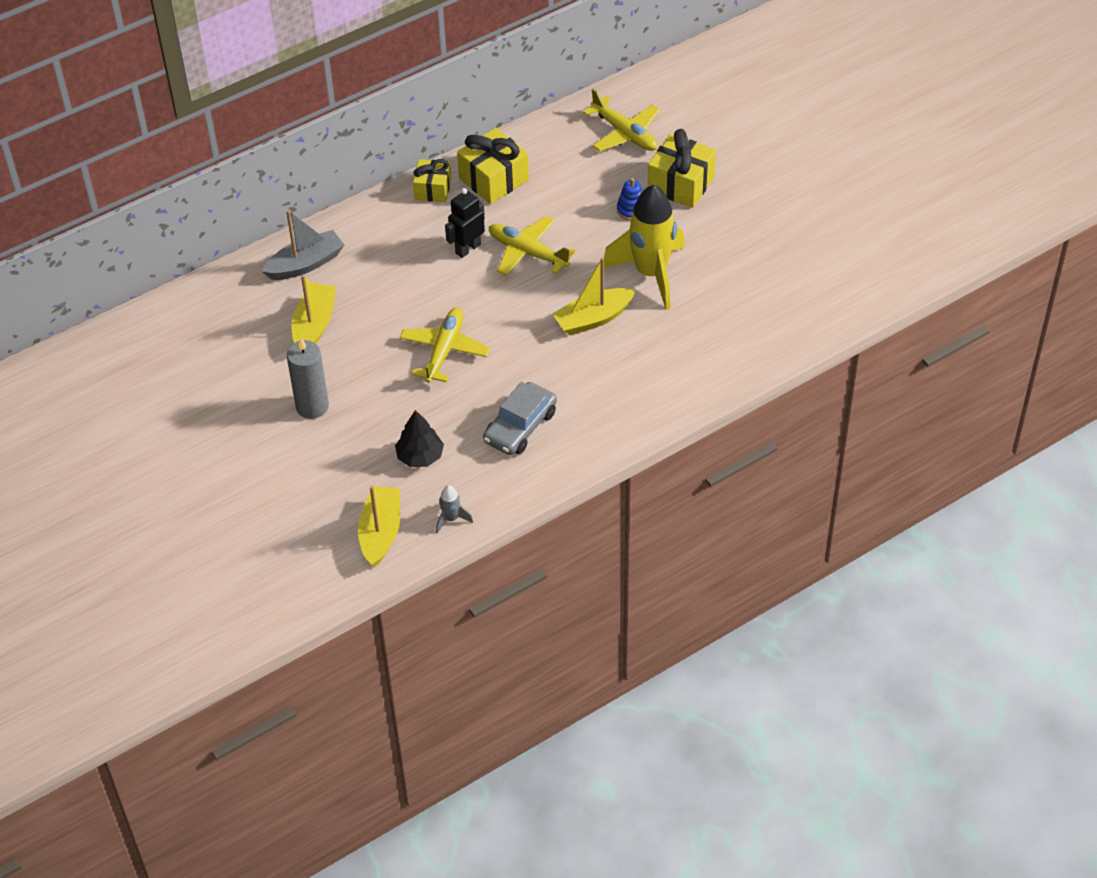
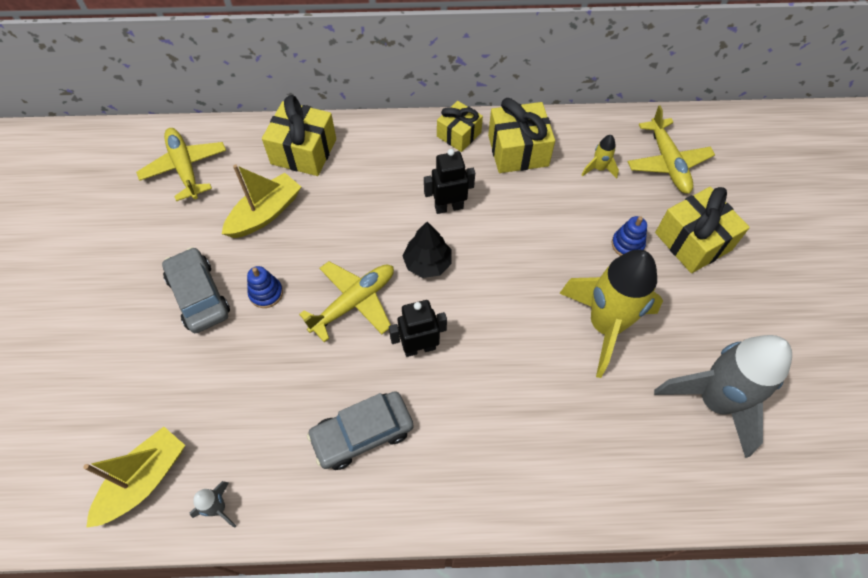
camera: 30 degrees right, 10 degrees up
grey boat [262,210,344,280] -> yellow gift [262,95,336,176]
grey candle [287,338,329,419] -> grey car [162,247,230,333]
black tree [395,410,444,467] -> black tree moved to [403,222,451,278]
yellow plane [489,216,576,276] -> yellow plane moved to [136,128,226,202]
yellow boat [552,257,636,335] -> none
none -> blue stacking toy [247,266,283,308]
none -> black robot [389,300,447,357]
none -> yellow rocket [582,135,619,179]
none -> grey rocket [654,335,792,458]

